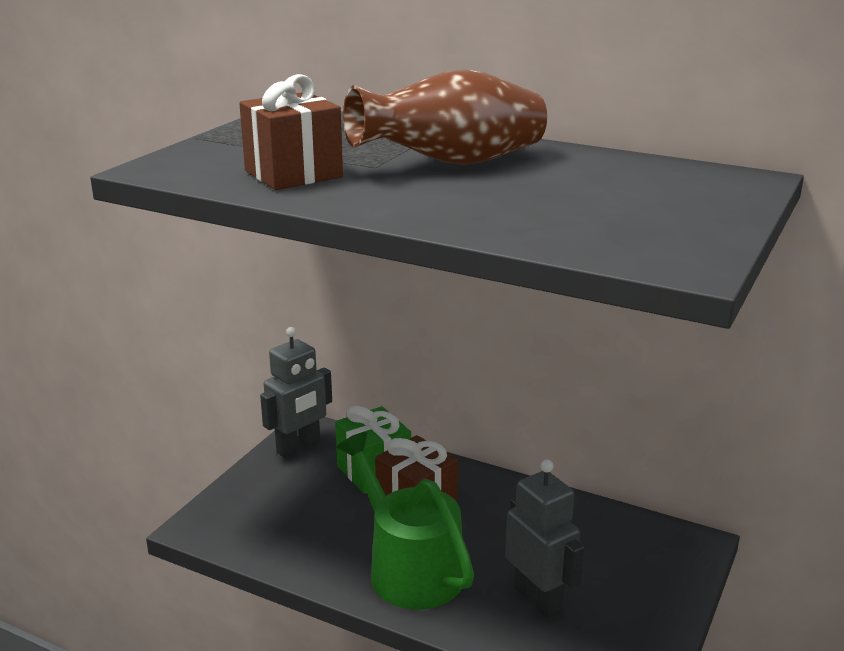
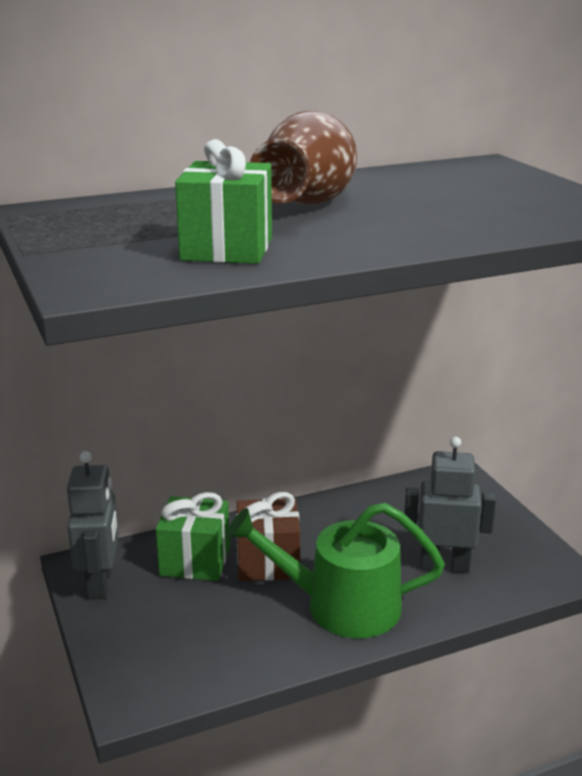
camera: 50 degrees left, 0 degrees up
brown gift [239,74,343,190] -> green gift [175,139,272,264]

